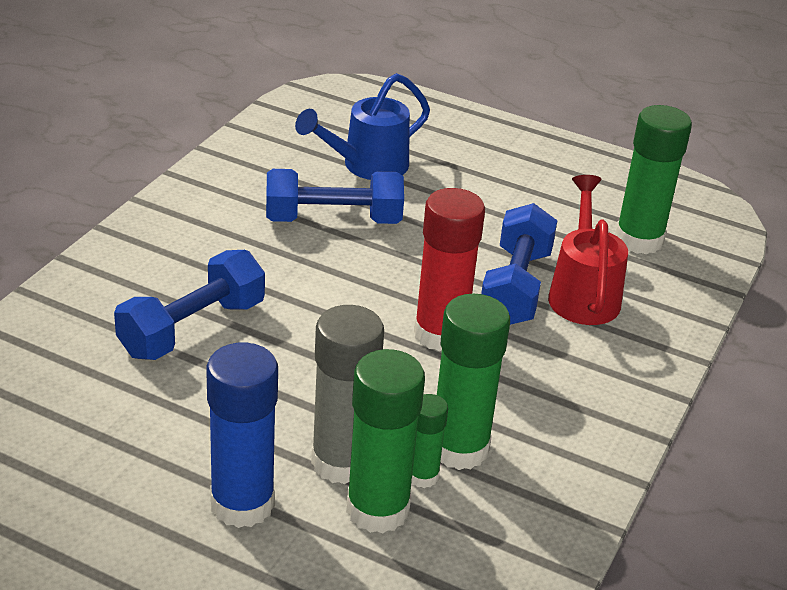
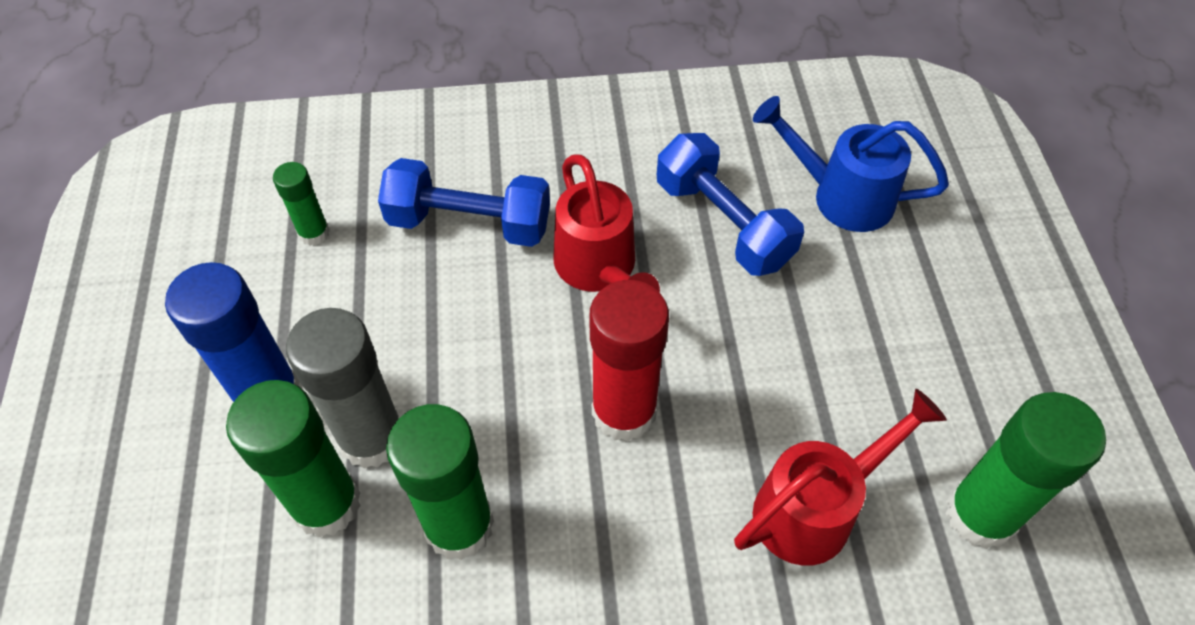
camera: 60 degrees right, 20 degrees up
green glue stick [411,394,448,488] -> green glue stick moved to [273,162,330,246]
blue dumbbell [481,203,558,325] -> none
none -> red watering can [554,154,660,292]

